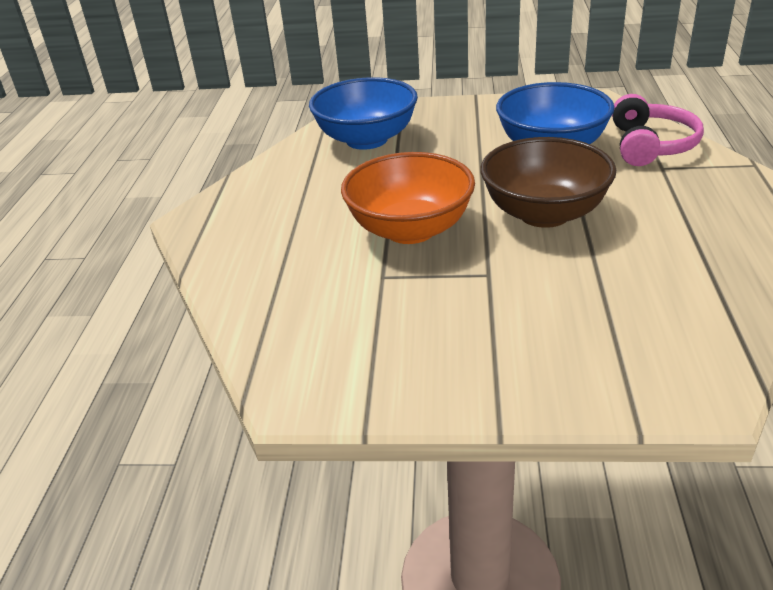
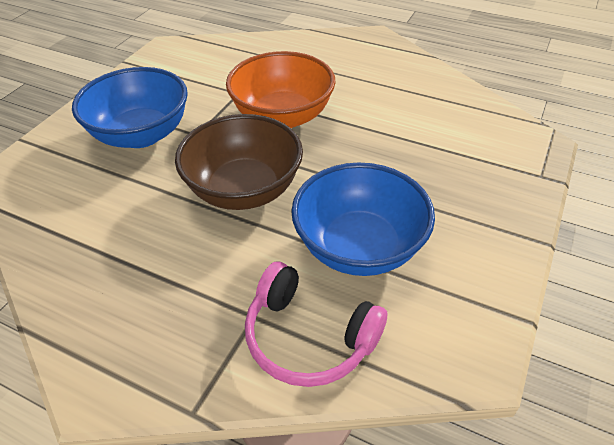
camera: 110 degrees right, 10 degrees up
blue bowl [309,77,418,150] -> blue bowl moved to [72,67,188,148]

